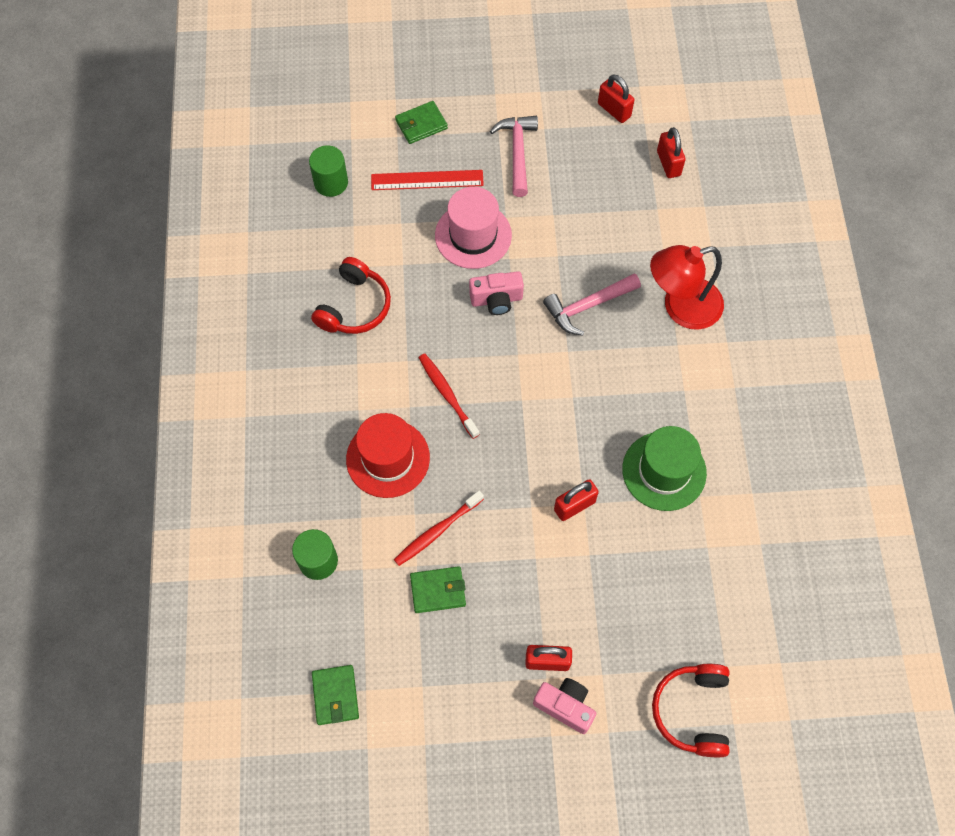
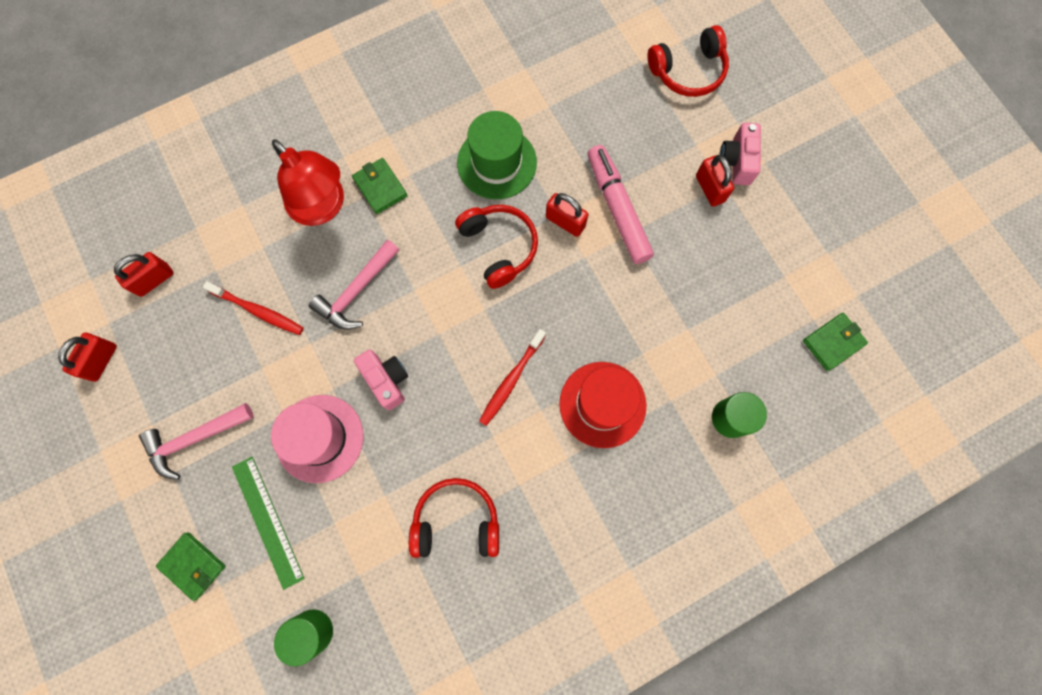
camera: 115 degrees left, 10 degrees up
red ruler [371,170,484,190] -> green ruler [232,457,305,590]
red toothbrush [394,491,484,566] -> red toothbrush moved to [203,281,304,335]
green wallet [410,566,466,613] -> green wallet moved to [352,158,407,214]
pink hammer [543,273,641,335] -> pink hammer turned 90 degrees clockwise [309,239,399,330]
none -> red headphones [455,205,538,289]
none -> pink marker [588,145,654,264]

